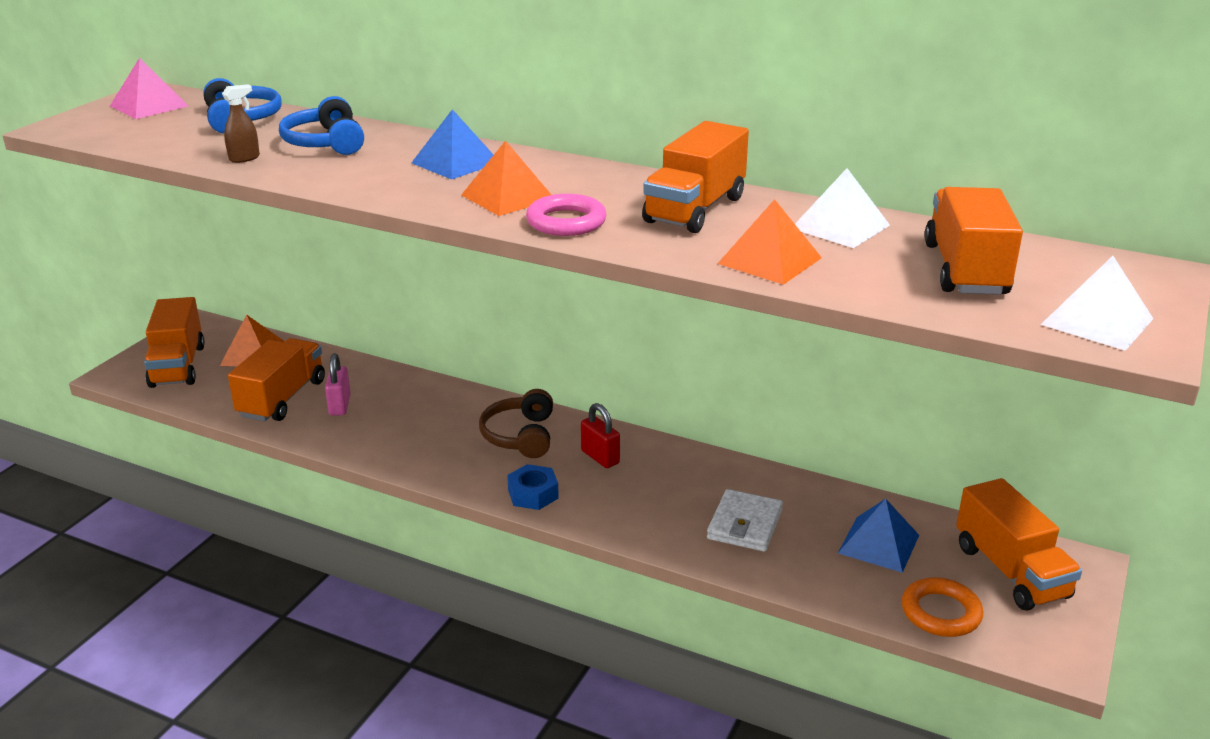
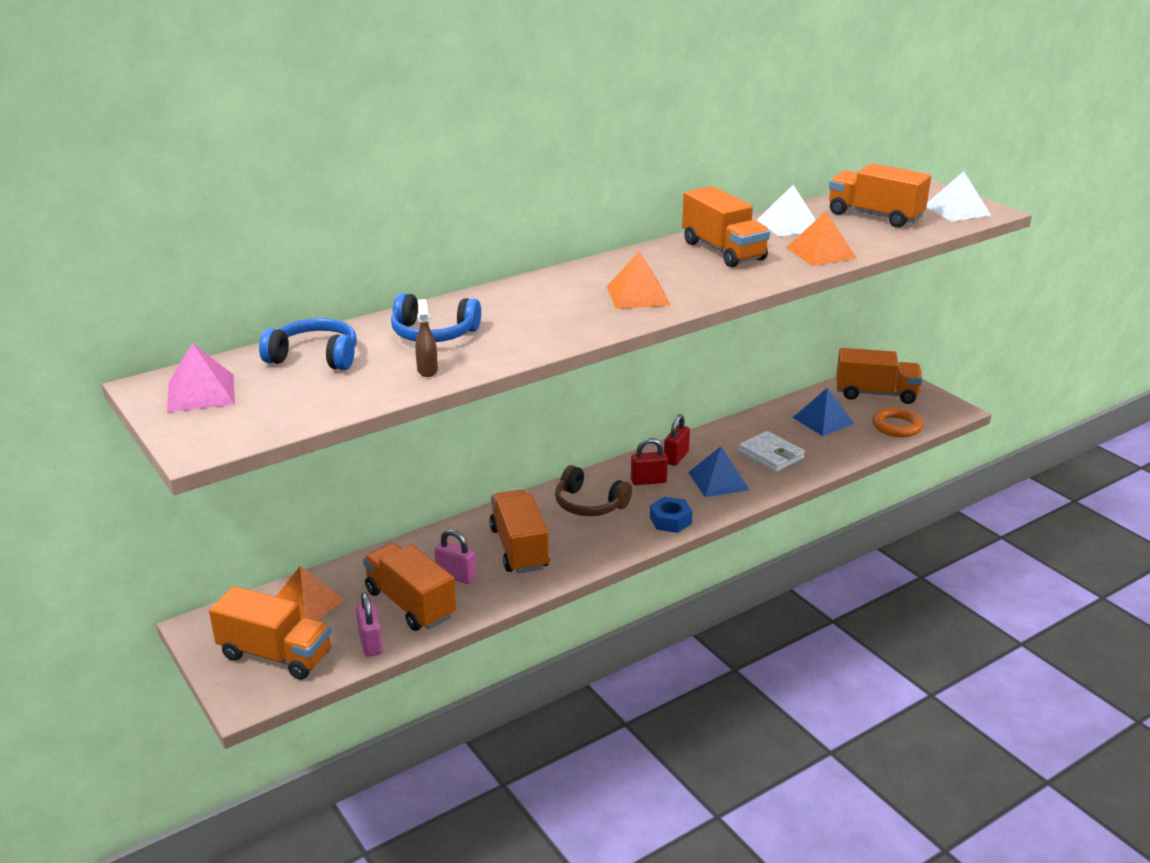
camera: 60 degrees left, 0 degrees up
blue pyramid [411,109,493,180] -> blue pyramid moved to [688,446,749,497]
pink ring [526,194,606,236] -> none
none -> pink padlock [356,592,383,657]
none -> orange truck [489,490,550,574]
none -> red padlock [664,414,690,466]

